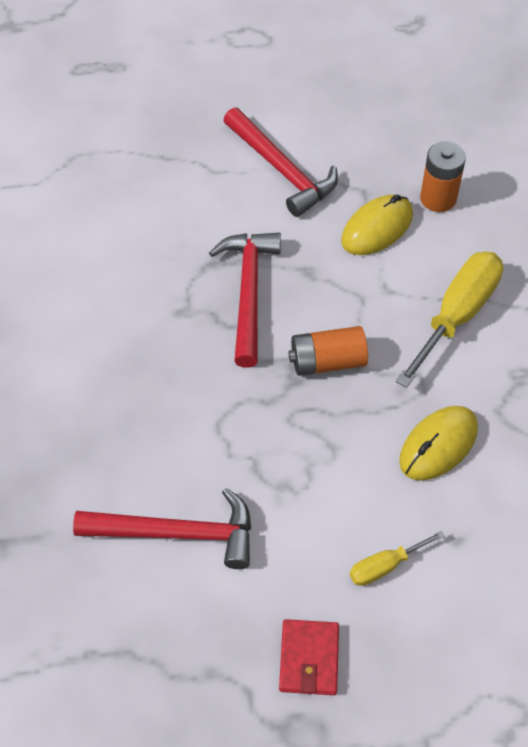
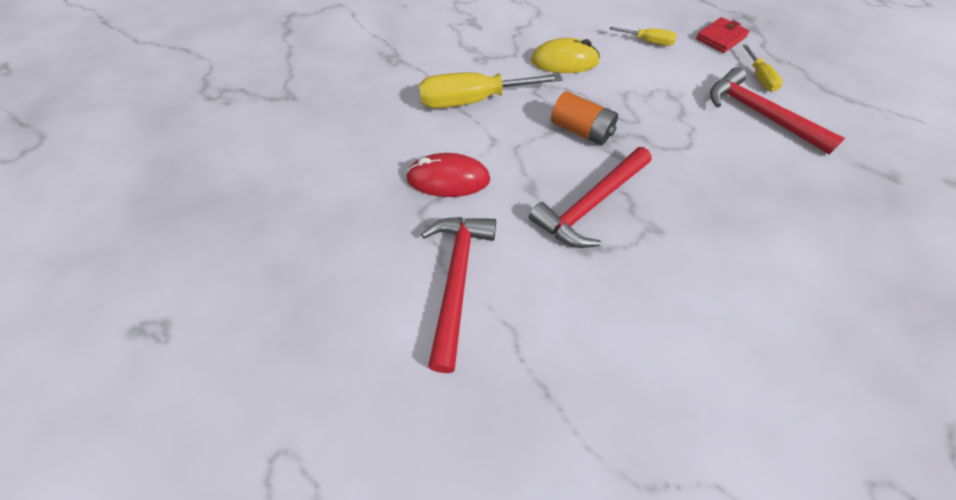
camera: 135 degrees left, 0 degrees up
yellow mouse [341,194,413,255] -> red mouse [406,153,490,197]
orange battery [420,141,466,212] -> none
none -> yellow screwdriver [742,45,783,92]

